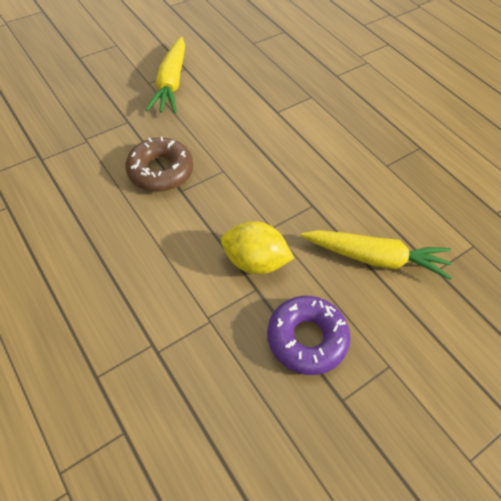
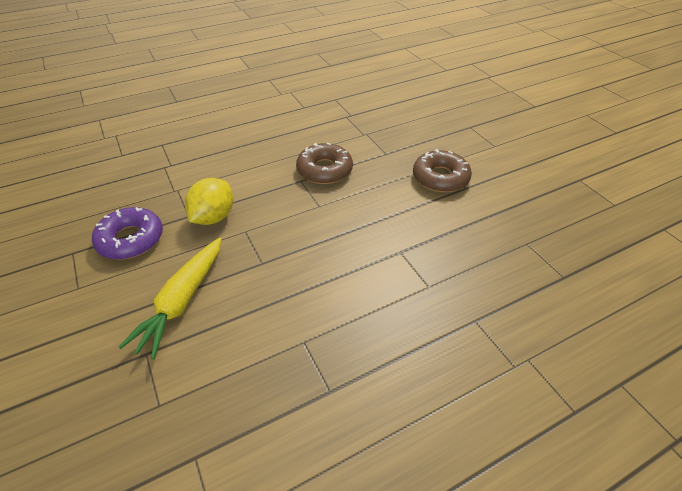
camera: 100 degrees right, 10 degrees down
yellow carrot [146,37,185,114] -> brown donut [413,149,472,193]

